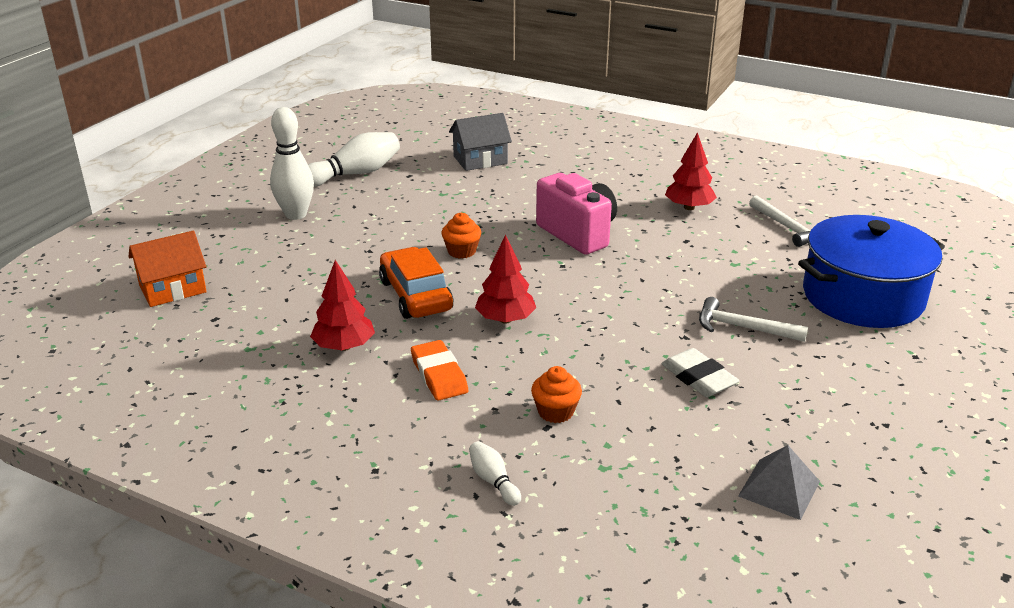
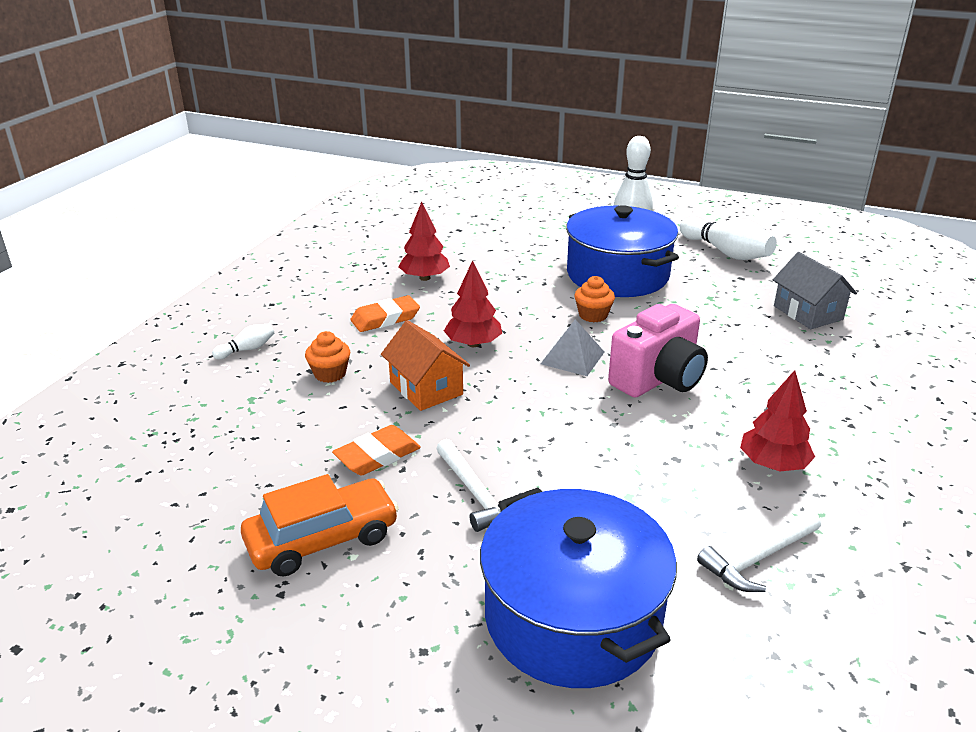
camera: 85 degrees right, 0 degrees up
orange house [129,231,207,307] -> orange house moved to [381,320,470,411]
orange car [379,247,453,319] -> orange car moved to [241,474,399,577]
white eraser [662,348,740,397] -> orange eraser [332,425,421,476]
white hammer [699,297,808,342] -> white hammer turned 135 degrees clockwise [436,439,521,532]
grey pyramid [738,445,820,520] -> grey pyramid moved to [541,319,604,376]
none -> blue pot [566,205,679,297]

